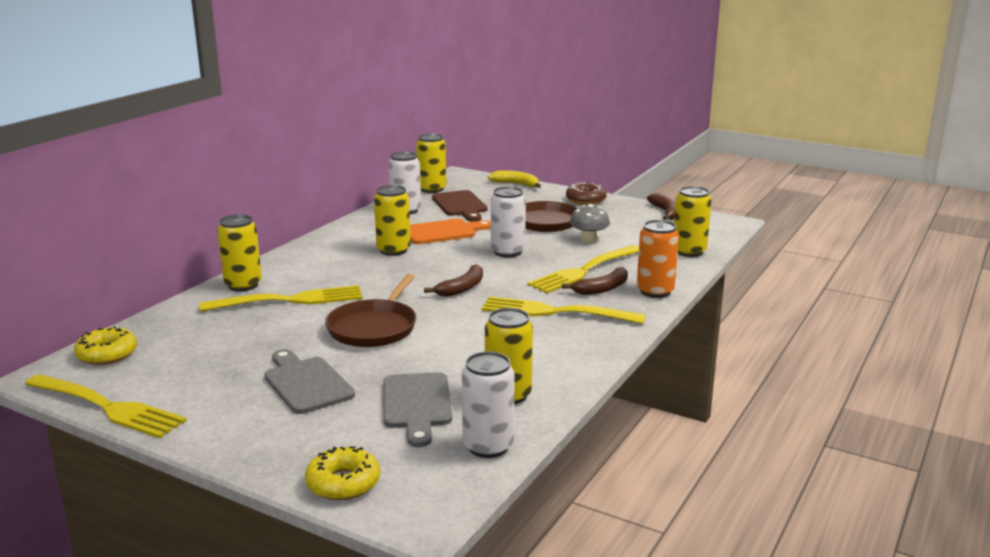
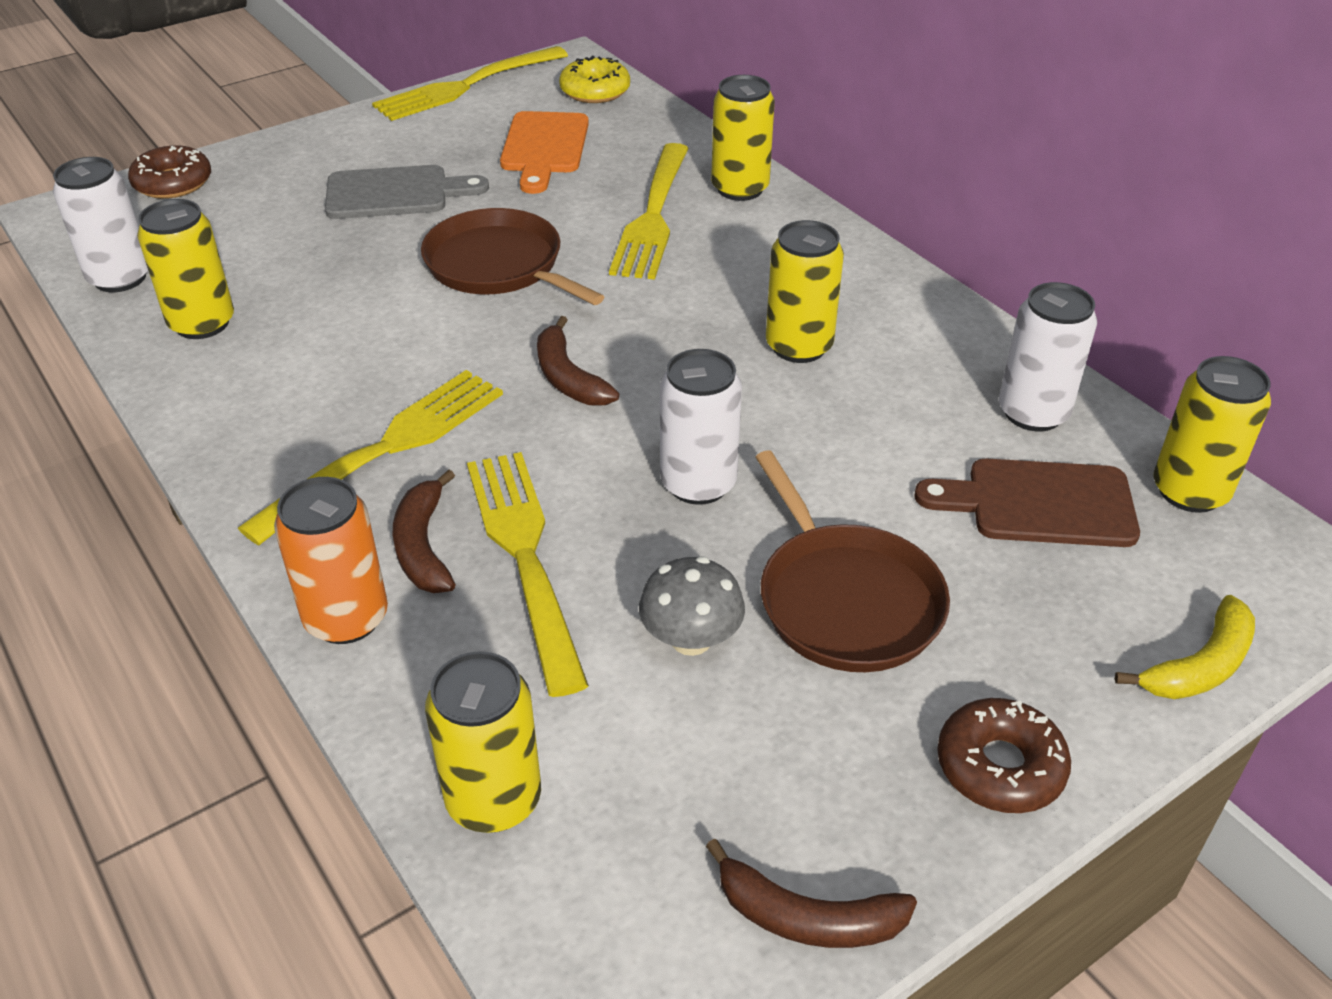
camera: 115 degrees right, 20 degrees up
yellow donut [305,446,380,500] -> brown donut [128,145,211,199]
grey cutting board [383,372,452,447] -> none
orange cutting board [410,219,491,244] -> orange cutting board moved to [500,111,589,194]

